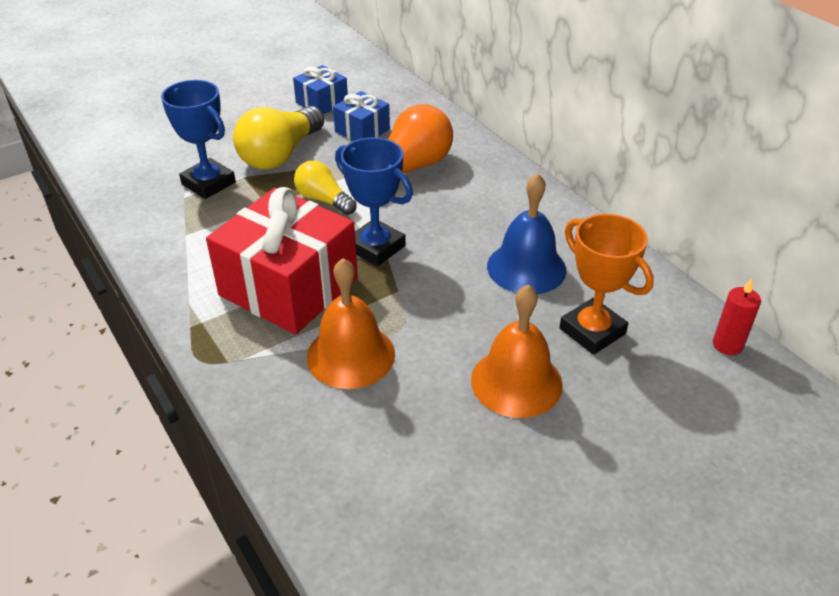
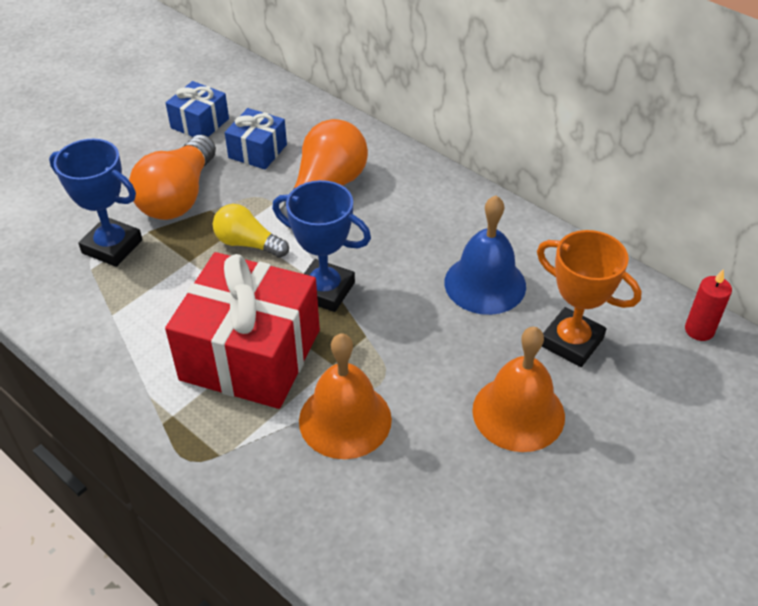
camera: 15 degrees left, 5 degrees up
yellow light bulb [233,106,324,169] -> orange light bulb [129,135,216,220]

